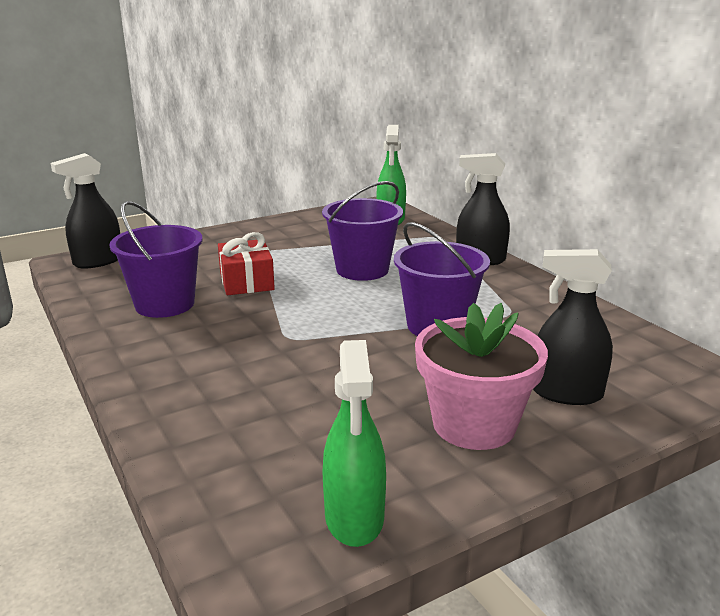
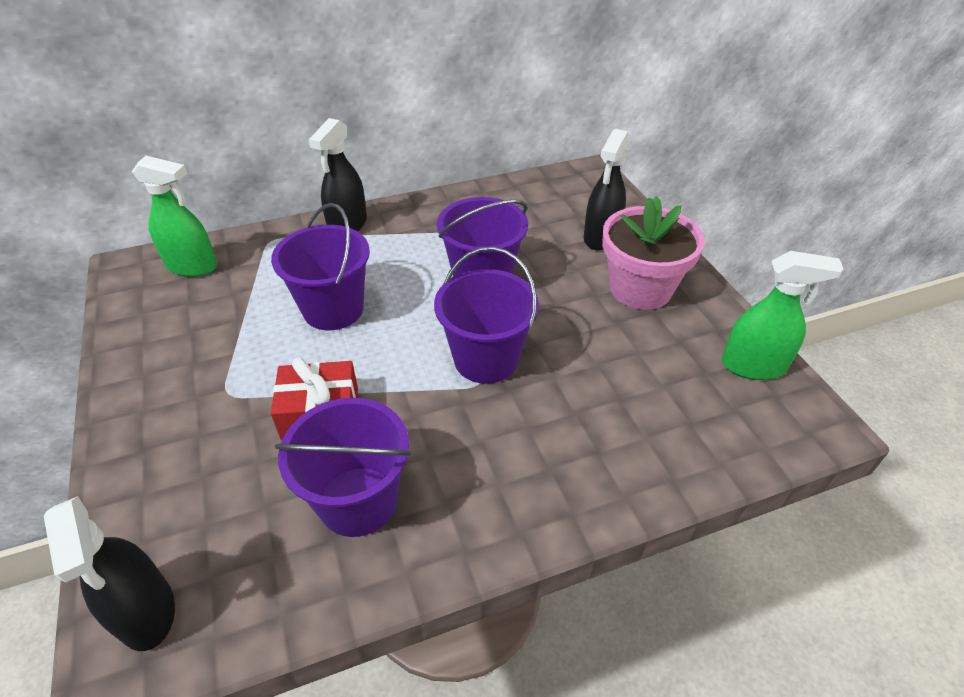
camera: 80 degrees left, 20 degrees up
none -> purple bucket [434,247,539,384]

